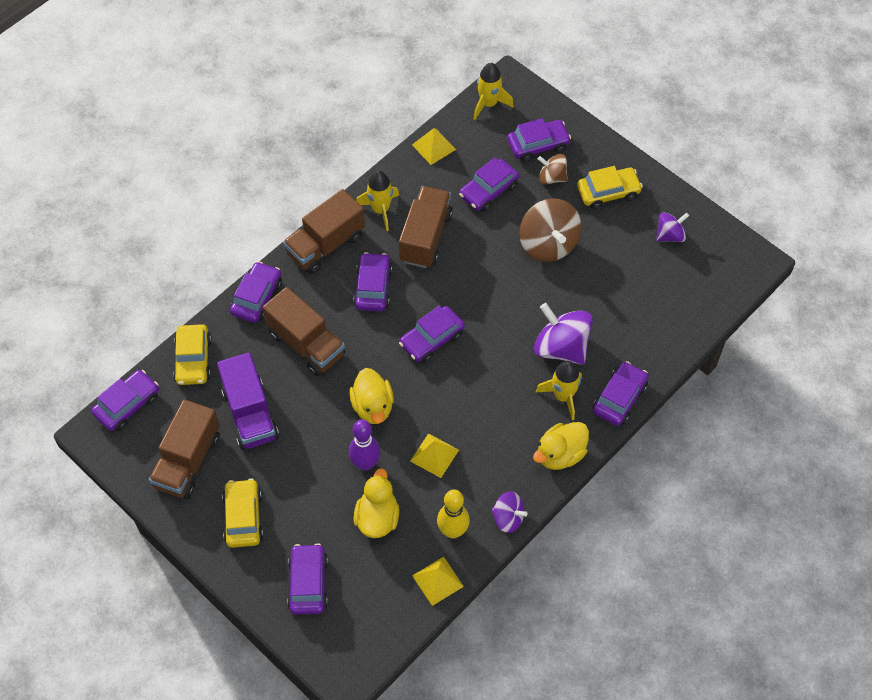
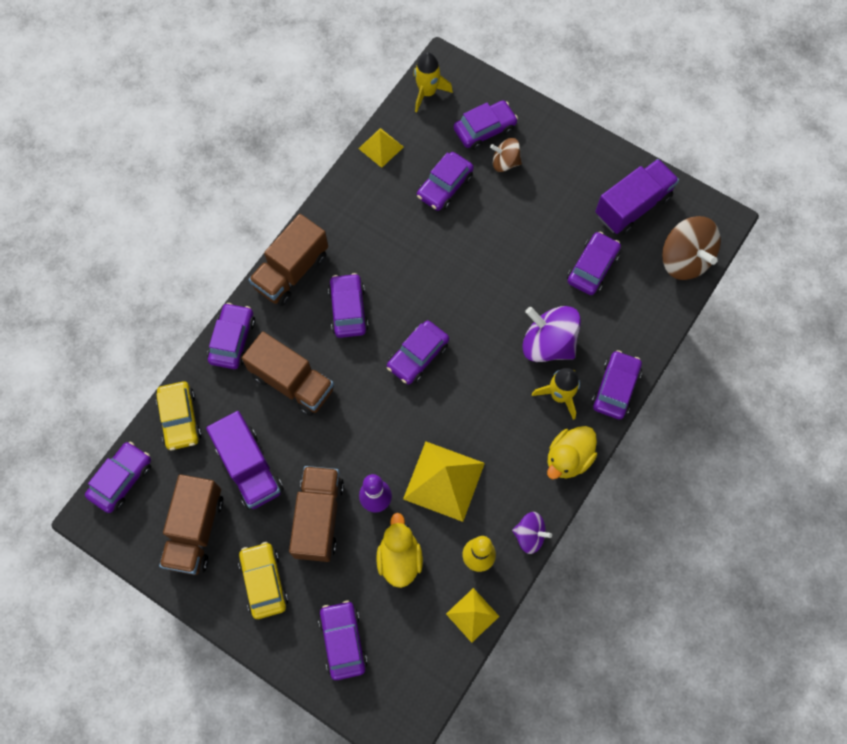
camera: 10 degrees left, 10 degrees up
yellow duck [349,368,394,424] -> none
yellow rocket [356,171,399,231] -> none
brown truck [399,186,453,268] -> brown truck moved to [289,466,344,562]
yellow pyramid [410,433,459,478] -> yellow pyramid [403,442,485,522], size x1.75
brown spinning top [520,198,581,262] -> brown spinning top moved to [662,216,721,280]
yellow car [577,166,643,209] -> none
purple spinning top [656,212,689,242] -> purple truck [595,159,679,235]
none -> purple car [567,232,621,295]

